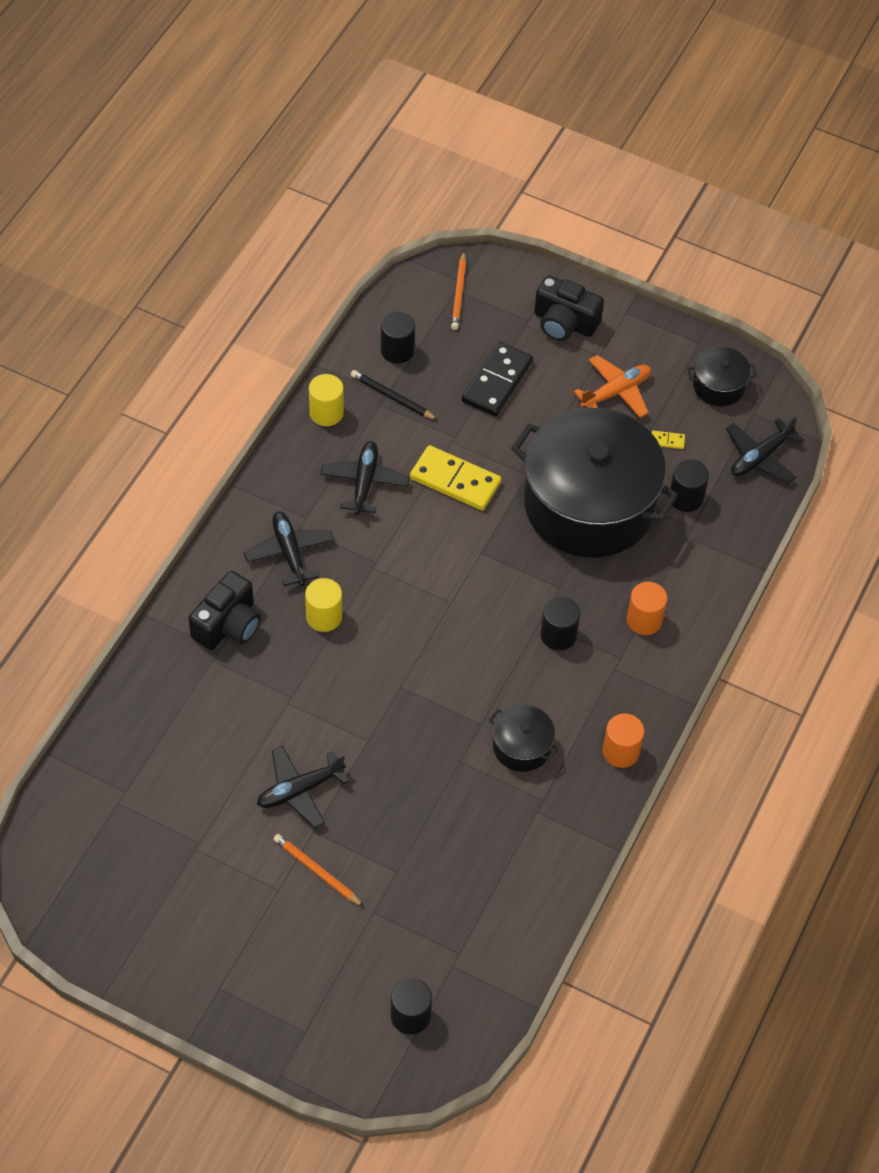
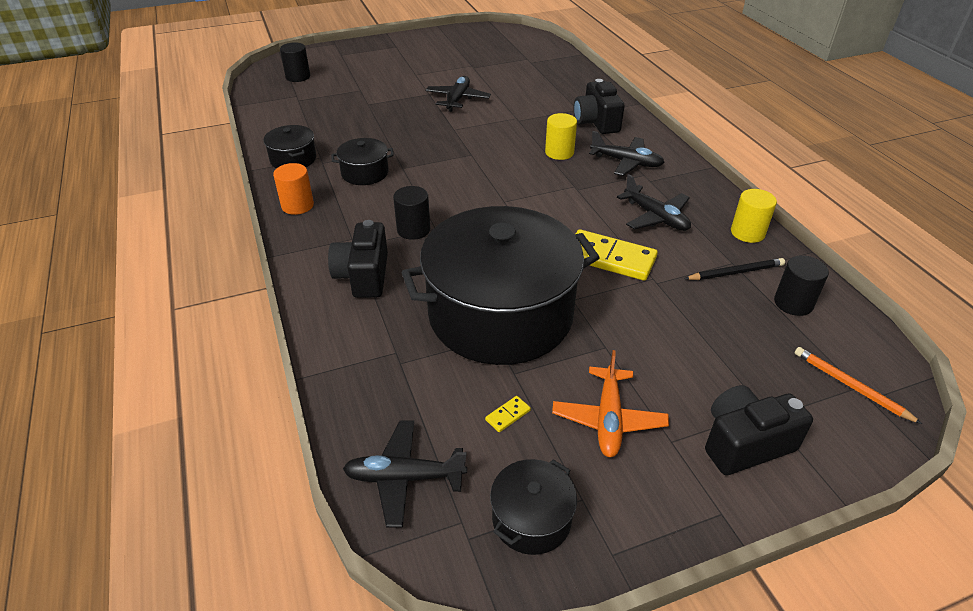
camera: 135 degrees right, 15 degrees down
orange pencil [274,834,364,907] -> none
yellow domino [410,445,501,510] -> yellow domino turned 45 degrees clockwise [576,229,658,281]
black domino [462,342,533,416] -> none
orange cylinder [627,582,667,635] -> black camera [328,220,388,298]
black cylinder [669,459,709,512] -> none
black plane [726,415,804,484] -> black plane turned 90 degrees counterclockwise [343,420,467,528]
none -> black pot [264,125,316,168]

